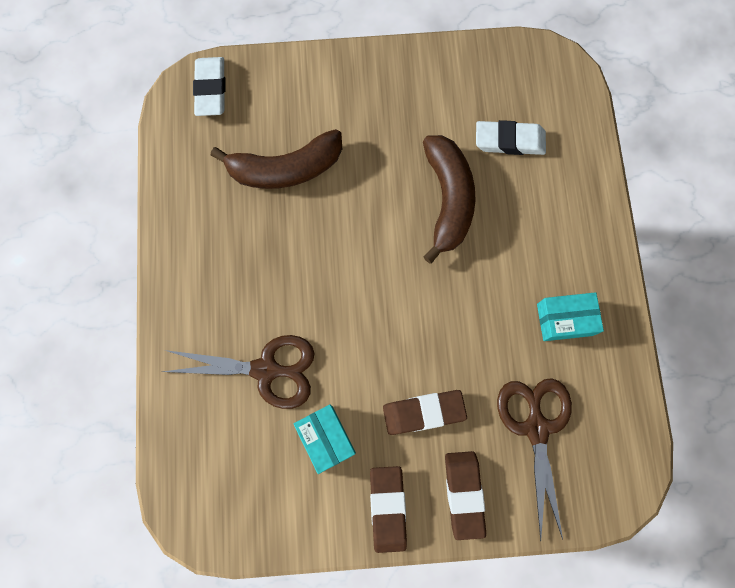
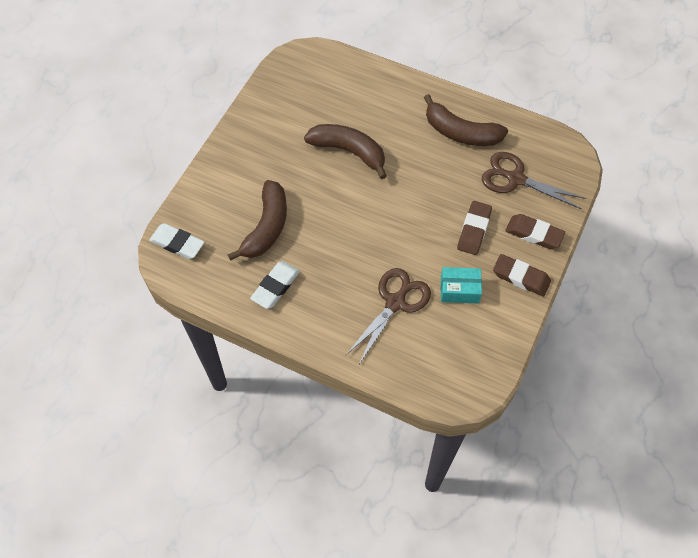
camera: 60 degrees left, 15 degrees down
white eraser [476,120,546,155] -> white eraser moved to [250,261,300,309]
turquoise box [537,292,604,341] -> brown banana [424,94,508,146]

